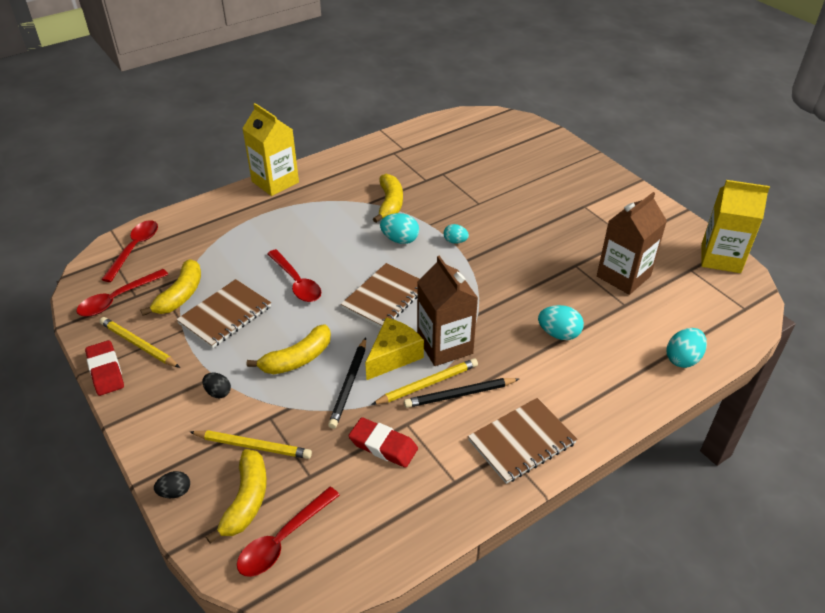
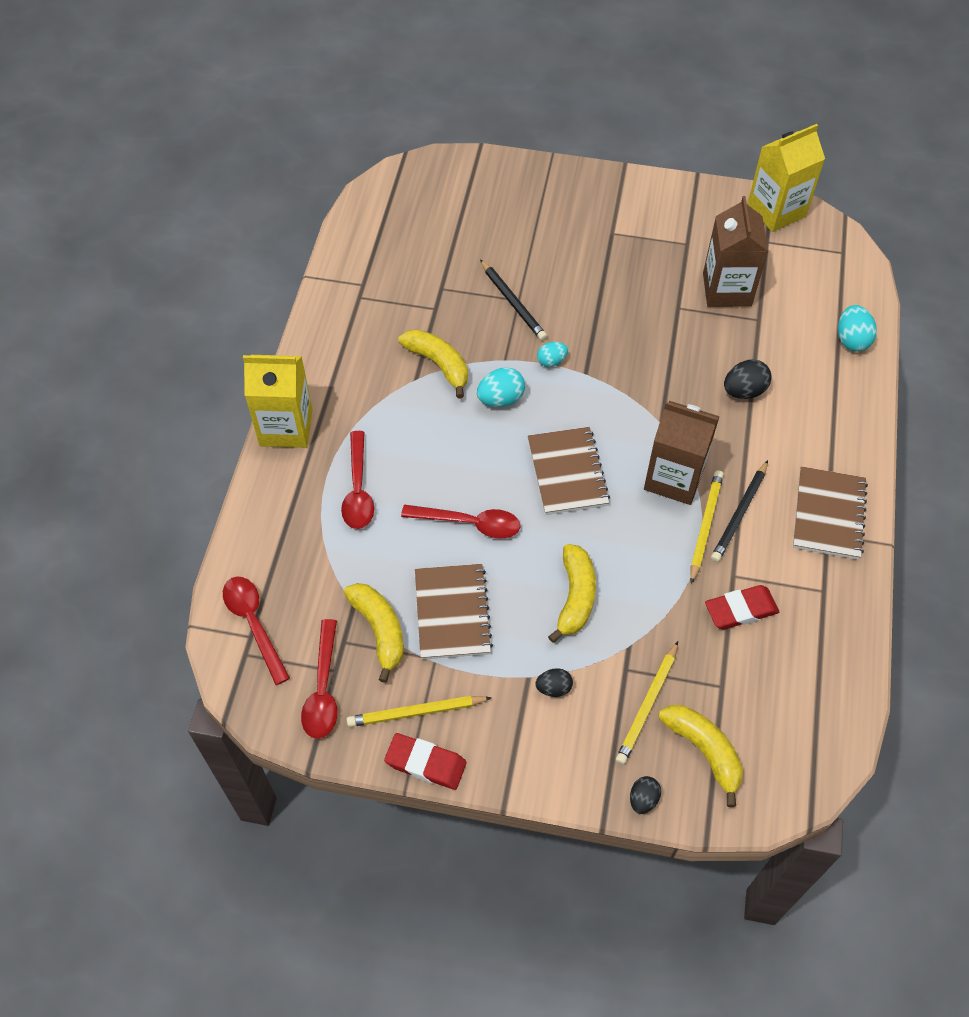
camera: 45 degrees left, 15 degrees up
yellow pencil [190,430,312,459] -> yellow pencil turned 150 degrees clockwise [616,641,678,765]
red spoon [237,487,340,577] -> red spoon moved to [341,431,374,529]
black pencil [328,338,366,429] -> black pencil moved to [480,259,547,341]
yellow cheese [365,317,424,380] -> none
turquoise egg [538,305,584,340] -> black egg [724,359,772,399]

